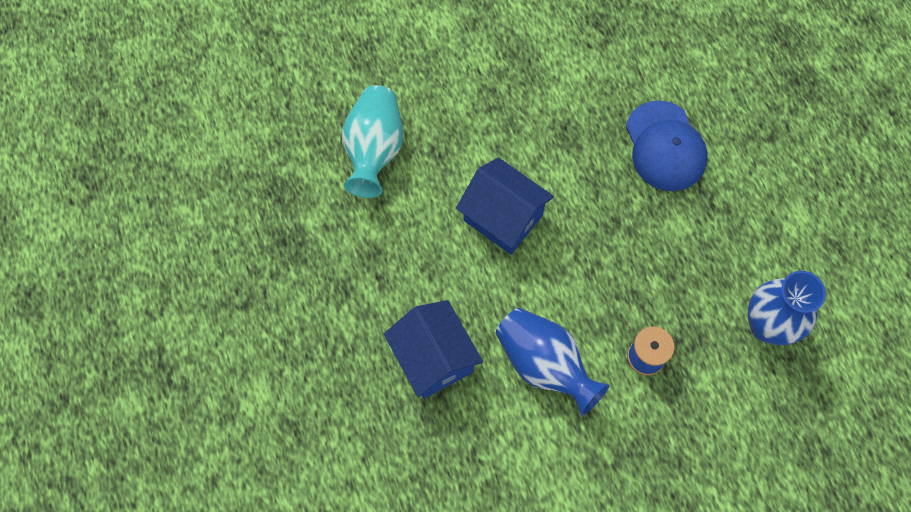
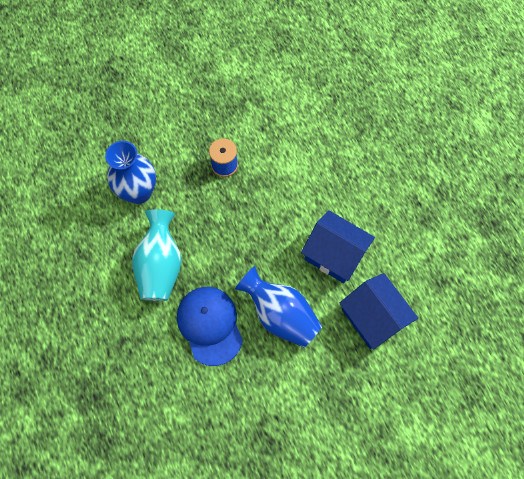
camera: 175 degrees right, 0 degrees up
turquoise vase [342,85,403,198] -> turquoise vase moved to [132,209,182,301]
blue house [384,300,483,399] -> blue house moved to [340,273,418,350]
blue vase [496,308,609,416] -> blue vase moved to [235,266,322,348]

